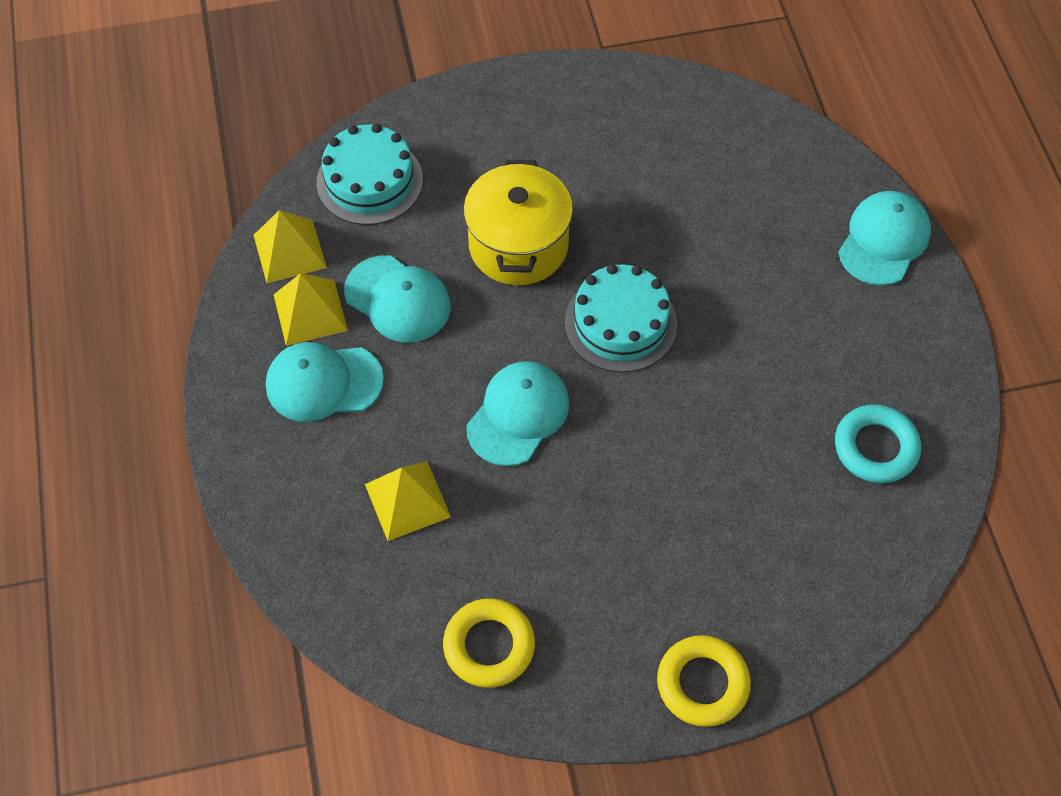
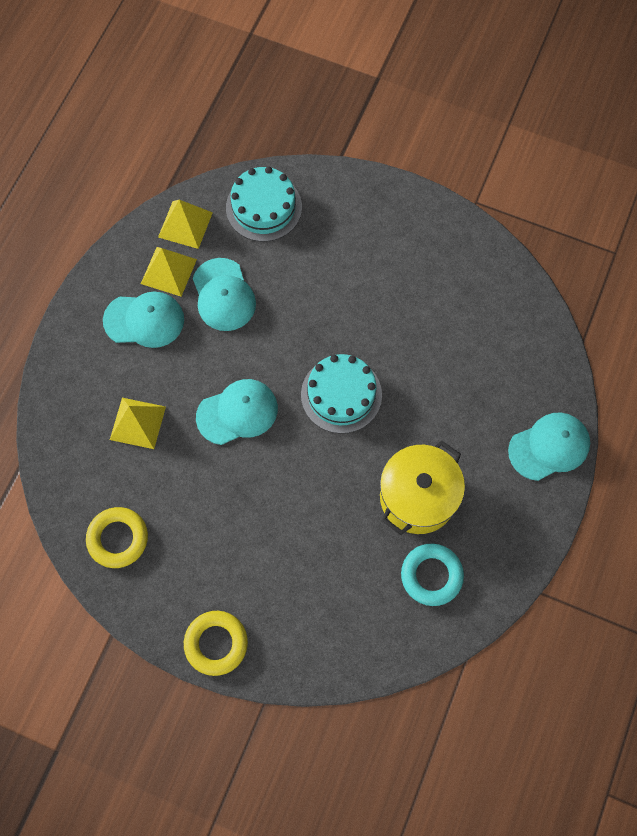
camera: 35 degrees right, 10 degrees up
turquoise cap [266,342,384,422] -> turquoise cap turned 150 degrees clockwise [103,291,184,348]
yellow pot [463,160,573,285] -> yellow pot moved to [380,441,465,535]

